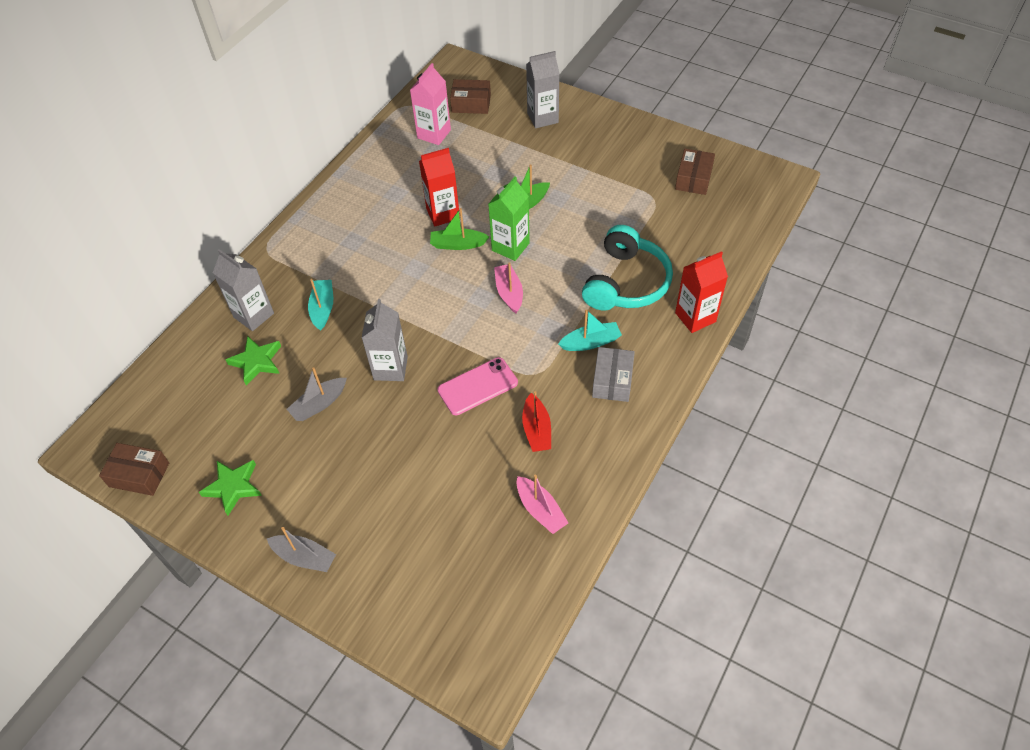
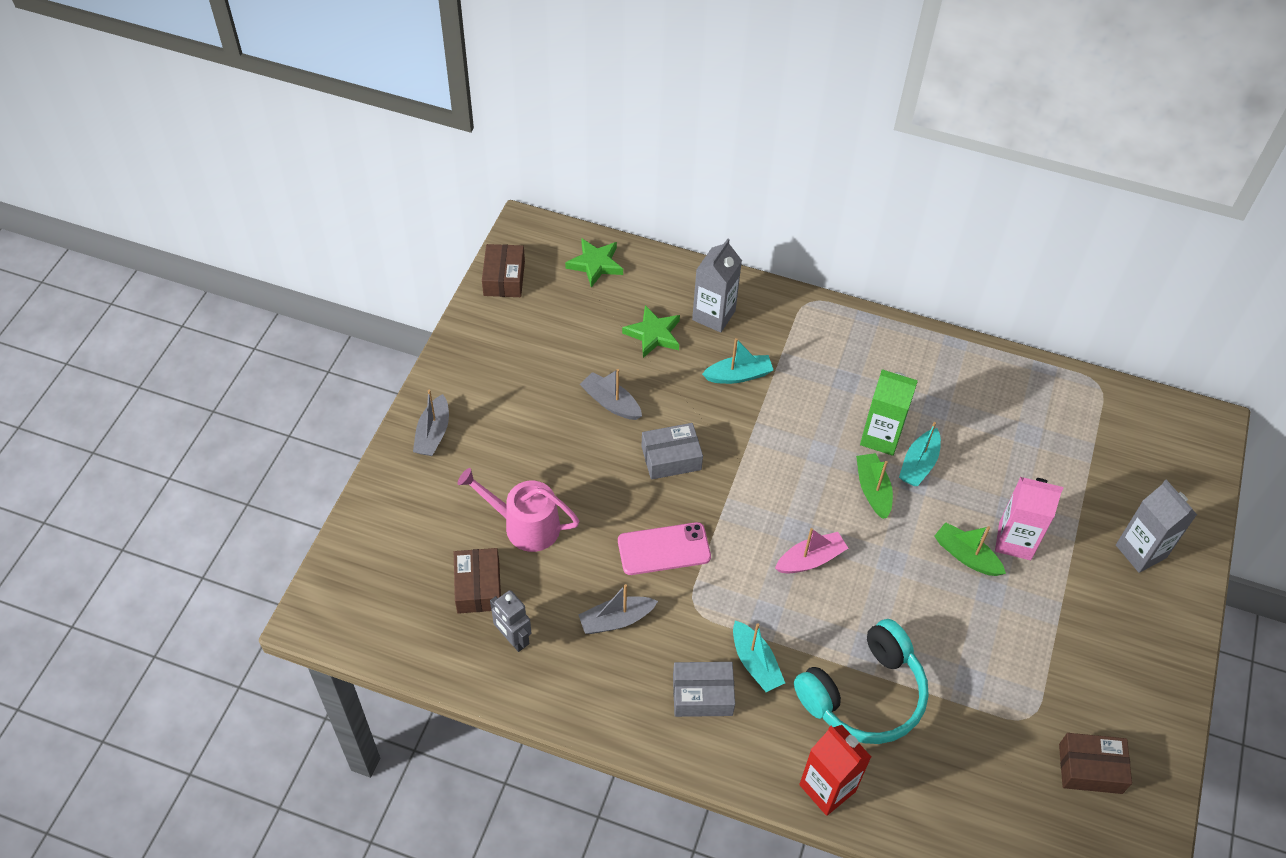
camera: 75 degrees right, 0 degrees up
green star [199,460,262,516] -> green star moved to [565,239,623,288]
grey carton [362,299,408,381] -> grey box [641,423,703,480]
pink carton [410,63,451,145] -> pink carton moved to [995,477,1063,560]
red carton [419,148,460,226] -> turquoise boat [899,422,941,486]
pink phone [437,357,518,415] -> pink phone turned 60 degrees counterclockwise [618,522,711,575]
brown box [450,79,491,114] -> brown box moved to [454,548,501,614]
green carton [488,176,530,261] -> green carton moved to [860,369,918,456]
pink boat [517,475,568,534] -> grey robot [490,590,531,652]
red boat [522,391,551,452] -> grey boat [578,584,658,634]
turquoise headphones [582,225,673,310] -> turquoise headphones turned 45 degrees counterclockwise [794,619,929,744]
none -> pink watering can [458,468,579,552]

